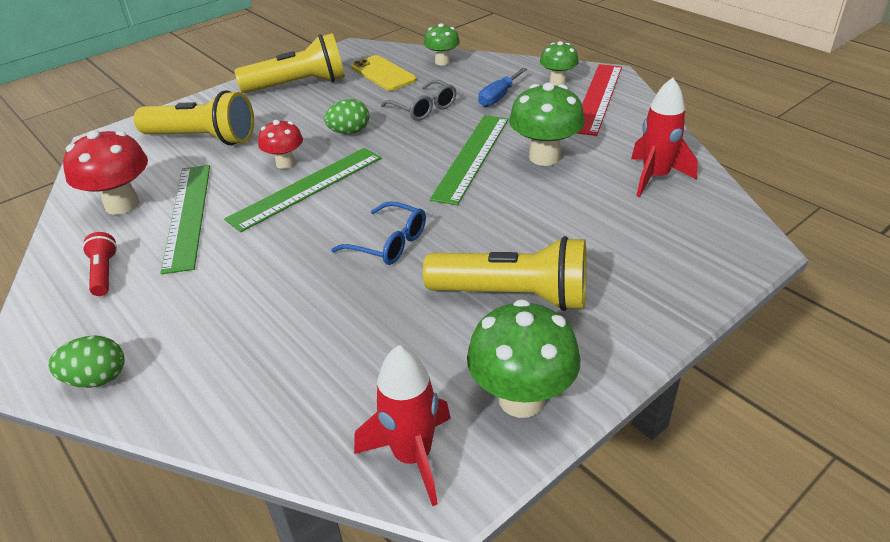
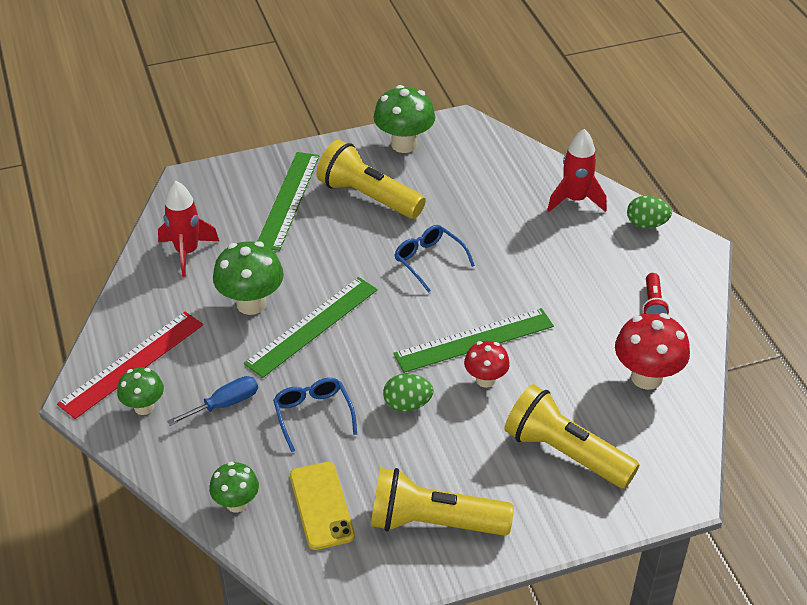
camera: 160 degrees left, 5 degrees up
green ruler [161,165,210,274] -> green ruler moved to [257,152,320,251]
red rocket [354,345,451,506] -> red rocket moved to [547,129,607,212]
grey glasses [381,80,456,121] -> blue glasses [273,378,357,452]

